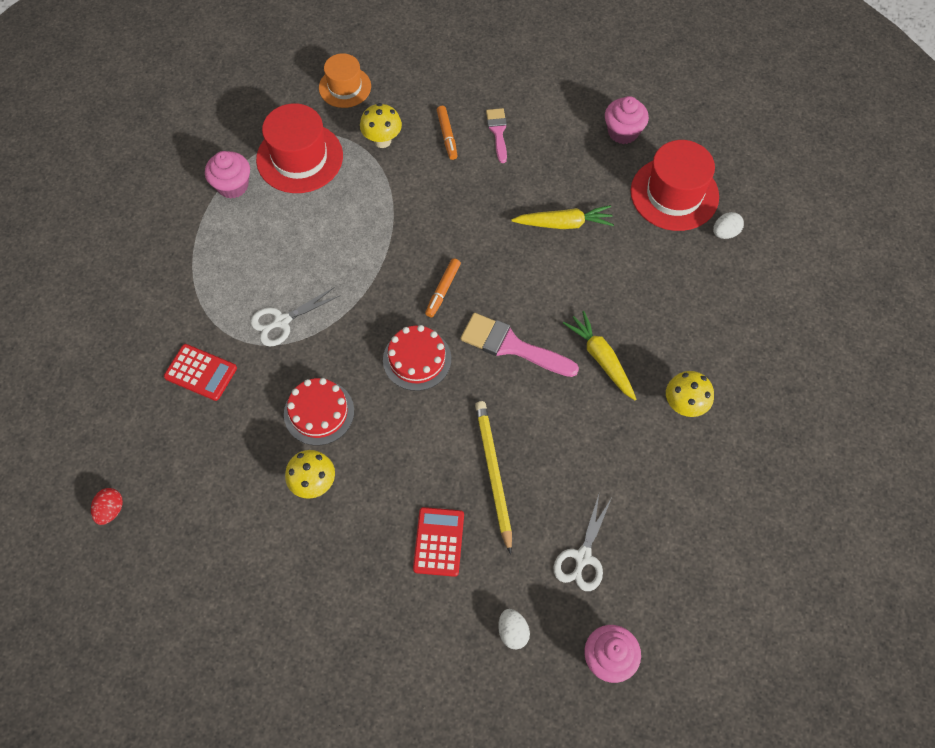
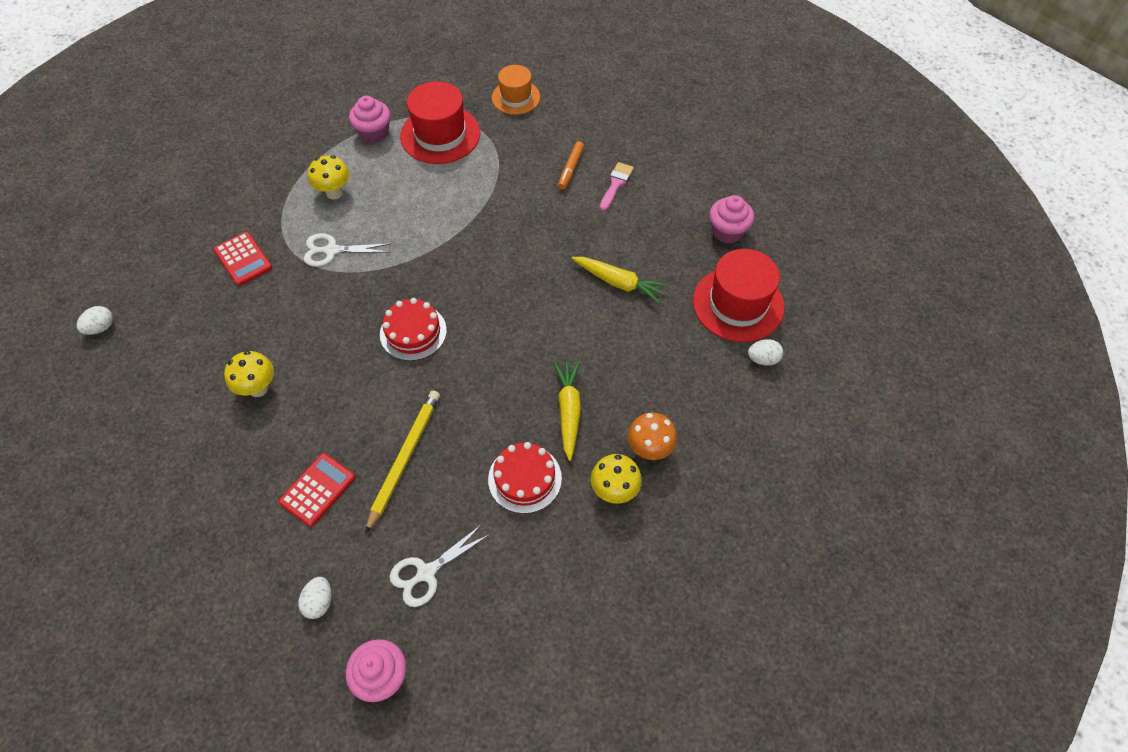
camera: 30 degrees right, 5 degrees down
red egg [91,488,123,525] -> white egg [77,306,113,335]
red cake [284,378,354,445] -> red cake moved to [488,442,562,514]
yellow mushroom [360,103,402,148] -> yellow mushroom moved to [308,155,350,199]
orange marker [425,258,461,318] -> none
pink brush [460,313,579,377] -> none
none -> orange mushroom [627,412,677,460]

